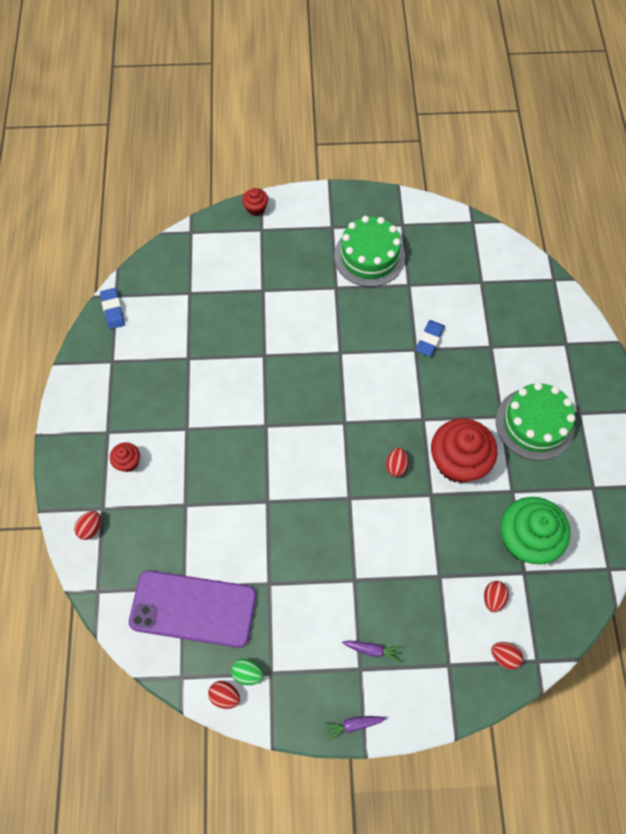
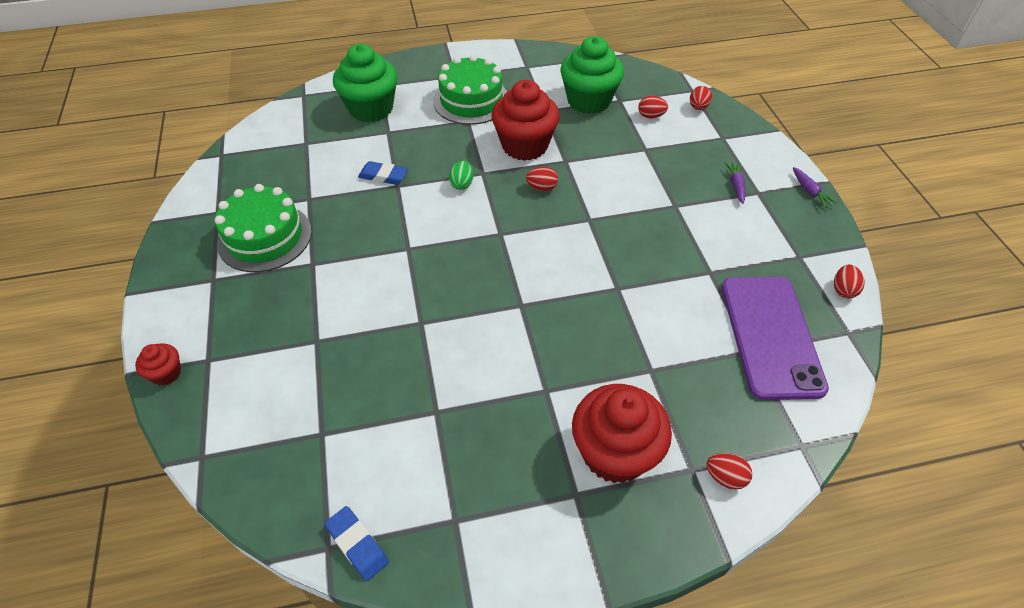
camera: 100 degrees left, 15 degrees down
blue eraser [100,288,125,329] -> blue eraser turned 75 degrees clockwise [324,506,389,581]
red cupcake [110,442,140,472] -> red cupcake [572,384,672,483], size x2.15
green egg [231,659,264,685] -> green egg moved to [449,161,473,190]
none -> green cupcake [333,44,398,122]

